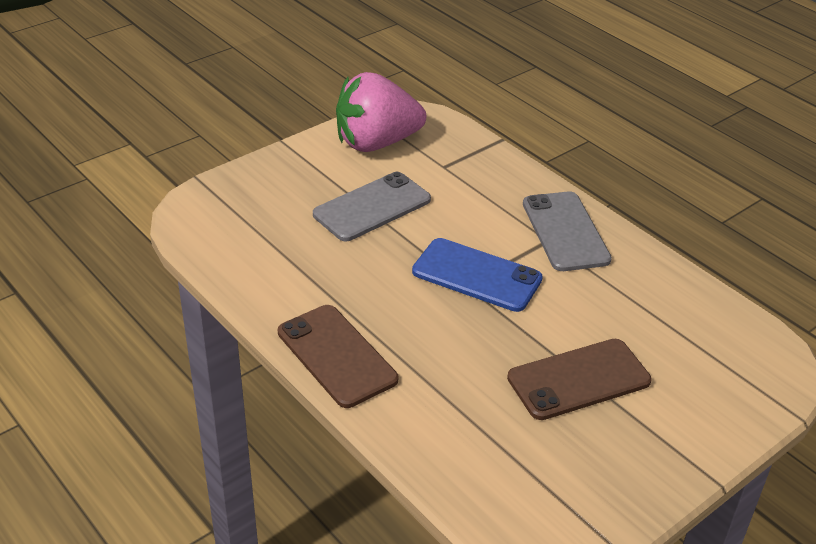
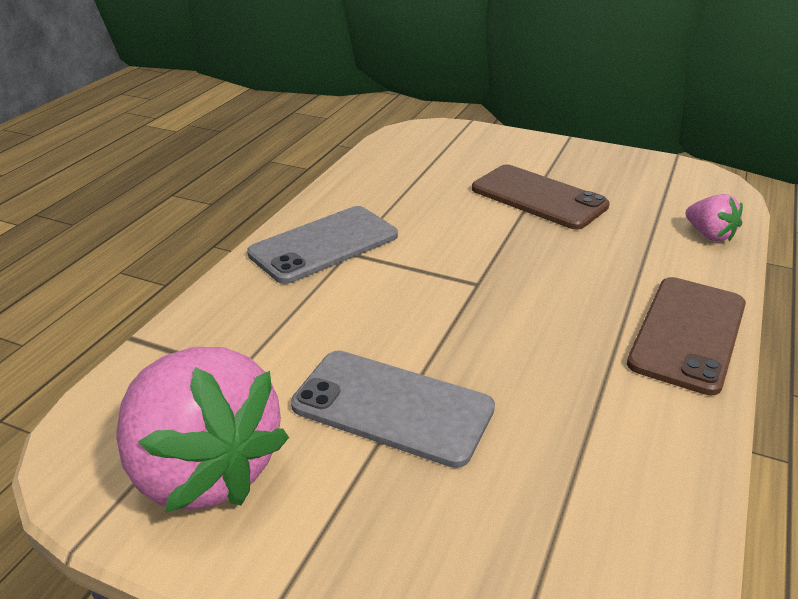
camera: 115 degrees left, 5 degrees down
blue phone [412,238,543,312] -> none
none -> pink strawberry [686,194,743,242]

